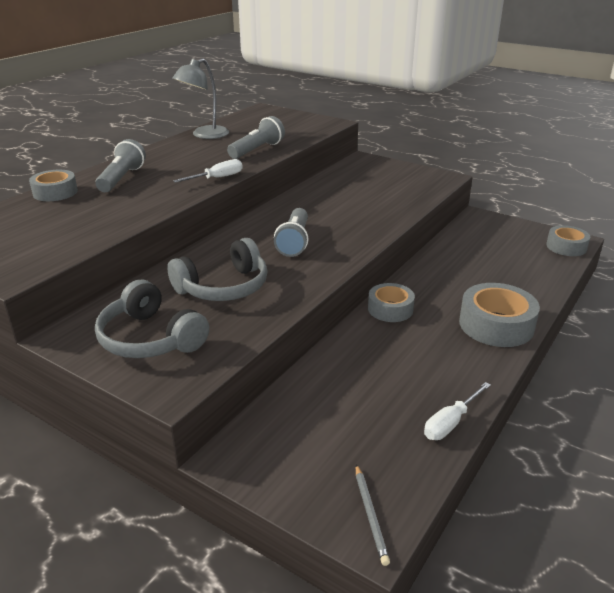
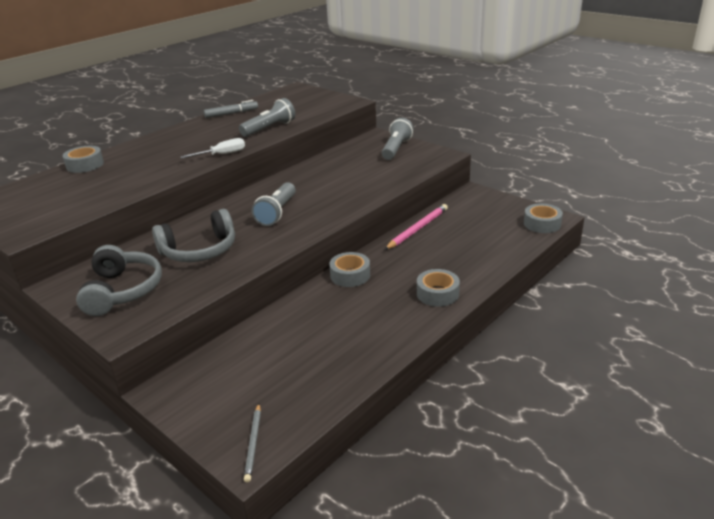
camera: 10 degrees right, 0 degrees up
grey flashlight [95,139,146,192] -> grey flashlight moved to [382,118,414,160]
grey headphones [95,280,209,358] -> grey headphones turned 150 degrees counterclockwise [76,245,162,316]
grey lamp [172,59,229,139] -> grey marker [204,100,258,118]
white screwdriver [424,382,491,440] -> none
grey tape [459,283,540,347] -> grey tape [417,269,460,307], size x0.64
none -> pink pencil [385,204,448,250]

